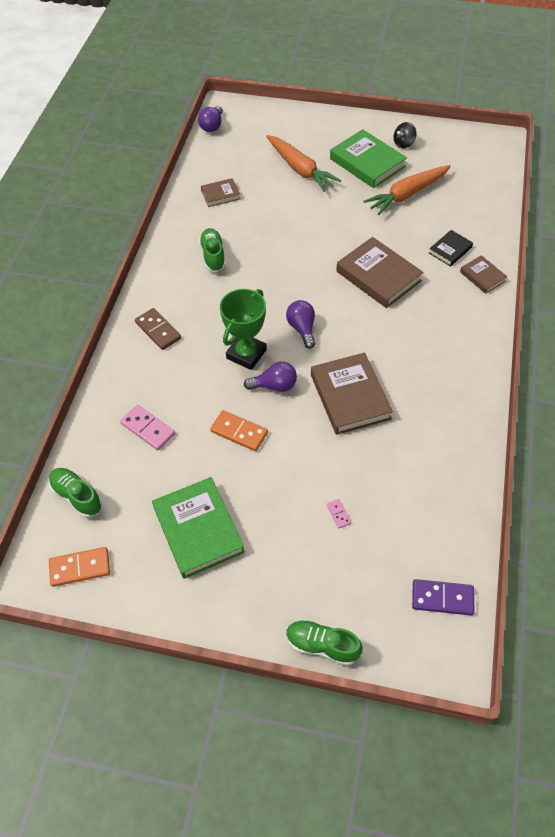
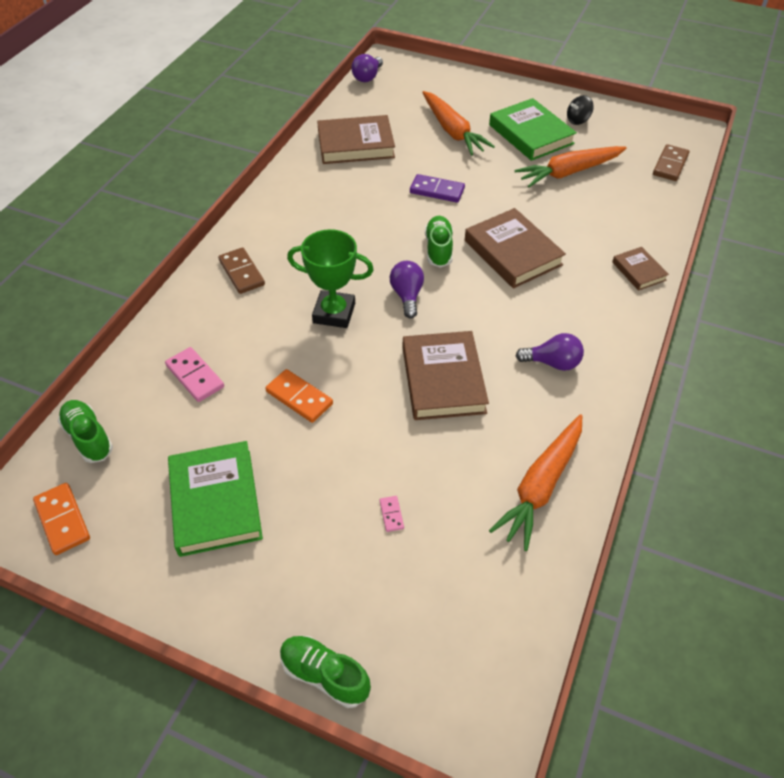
camera: 10 degrees right, 5 degrees down
orange domino [49,547,110,587] -> orange domino turned 60 degrees clockwise [33,483,90,555]
green shoe [199,228,226,272] -> green shoe moved to [425,216,453,268]
brown book [201,178,241,207] -> brown book [317,115,395,164], size x1.86
green trophy [220,289,267,370] -> green trophy turned 60 degrees clockwise [287,229,374,328]
purple light bulb [244,361,297,392] -> purple light bulb moved to [516,333,584,371]
purple domino [412,579,475,616] -> purple domino moved to [410,174,465,203]
black book [429,230,473,267] -> none
none -> orange carrot [489,414,582,551]
none -> brown domino [653,144,689,181]

